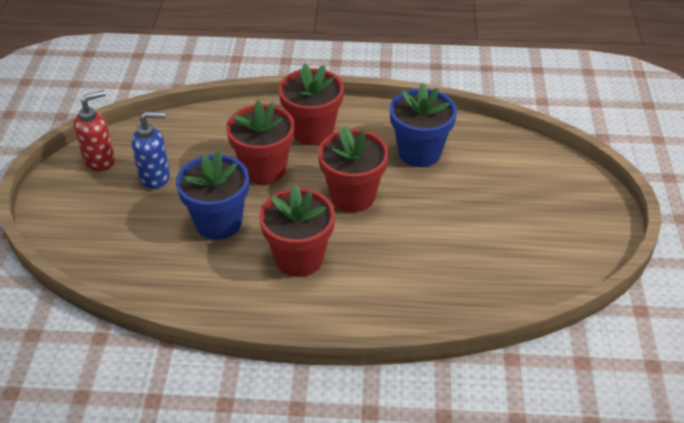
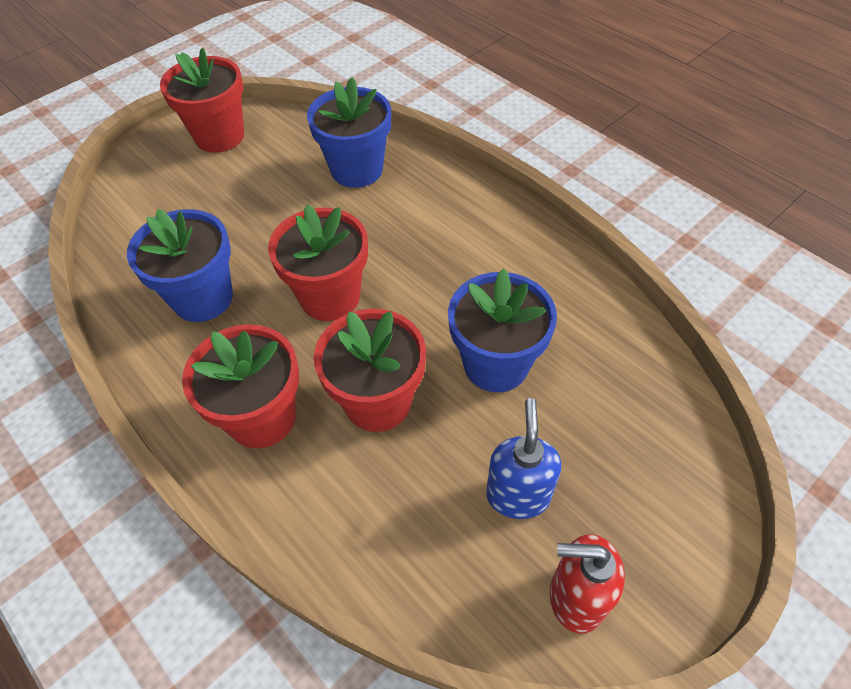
camera: 135 degrees left, 10 degrees up
blue soap dispenser [132,112,170,189] -> blue soap dispenser turned 60 degrees clockwise [486,398,561,519]
red flower pot [259,184,335,277] -> red flower pot moved to [160,48,244,153]
none -> blue flower pot [307,77,391,188]

